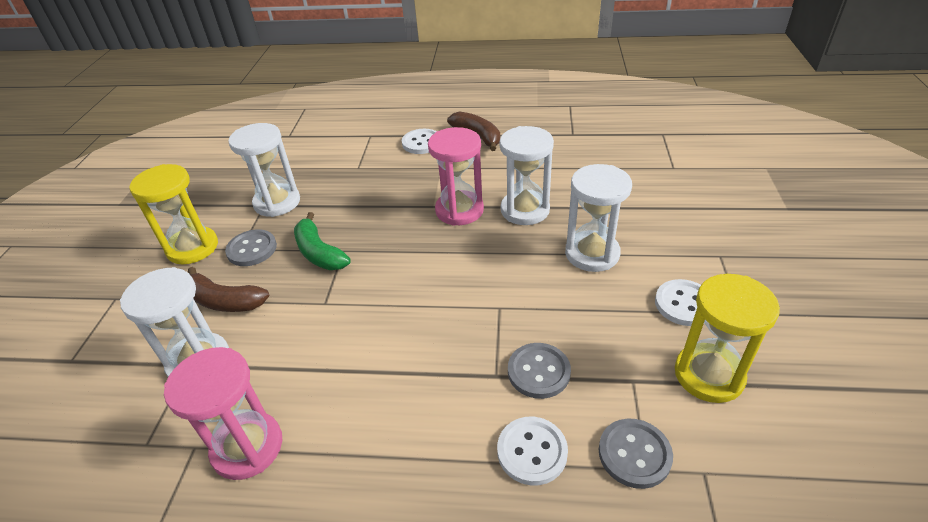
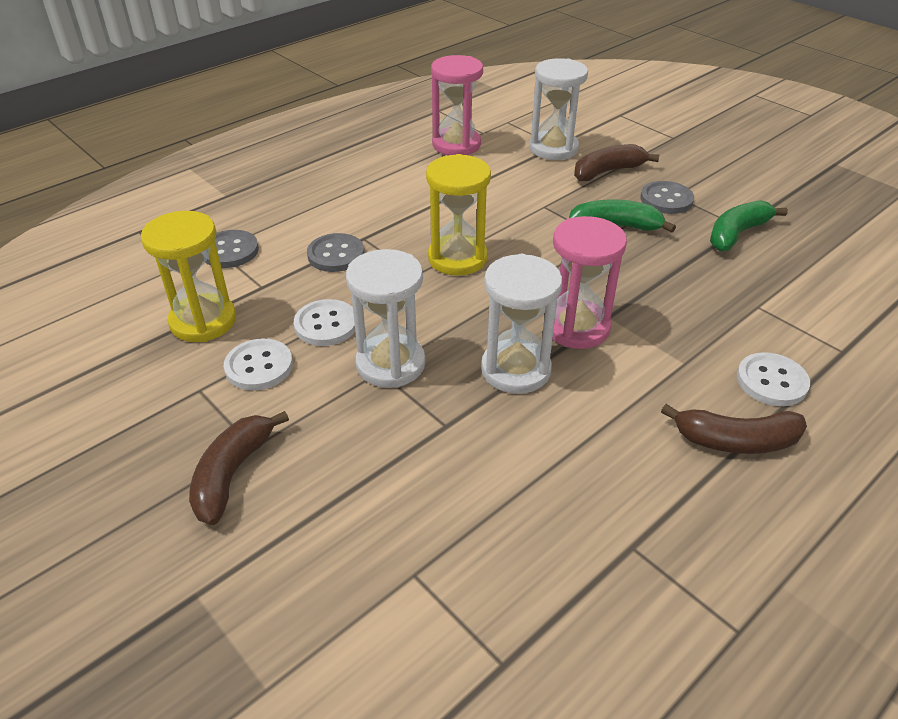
camera: 130 degrees right, 0 degrees up
yellow hourglass [129,164,218,264] -> yellow hourglass moved to [426,154,491,276]
white hourglass [228,123,300,217] -> green banana [710,200,788,251]
white button [497,417,568,485] -> white button moved to [294,299,355,346]
none -> brown banana [189,411,289,525]

